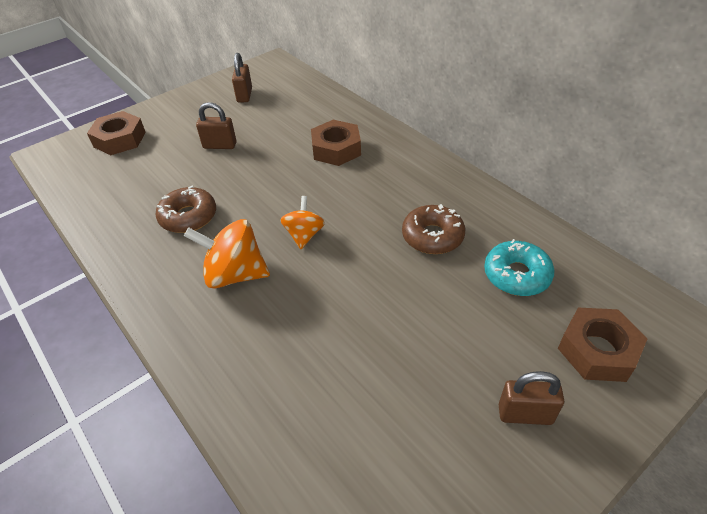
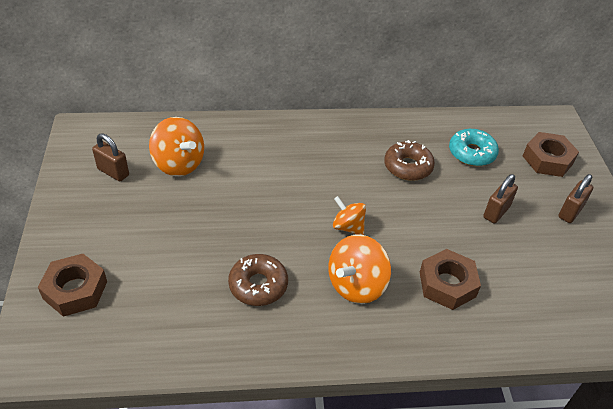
camera: 60 degrees left, 0 degrees up
brown padlock [196,102,236,149] -> brown padlock moved to [483,174,518,223]
brown nut [311,120,361,166] -> brown nut moved to [420,249,481,310]
none -> orange spinning top [149,117,204,176]

